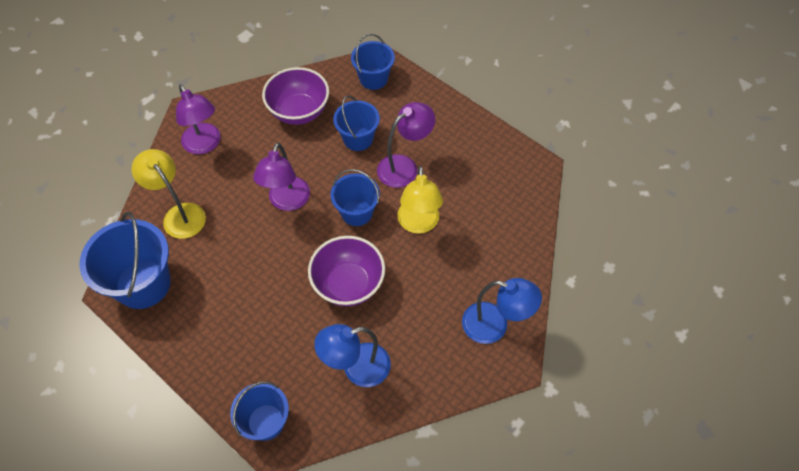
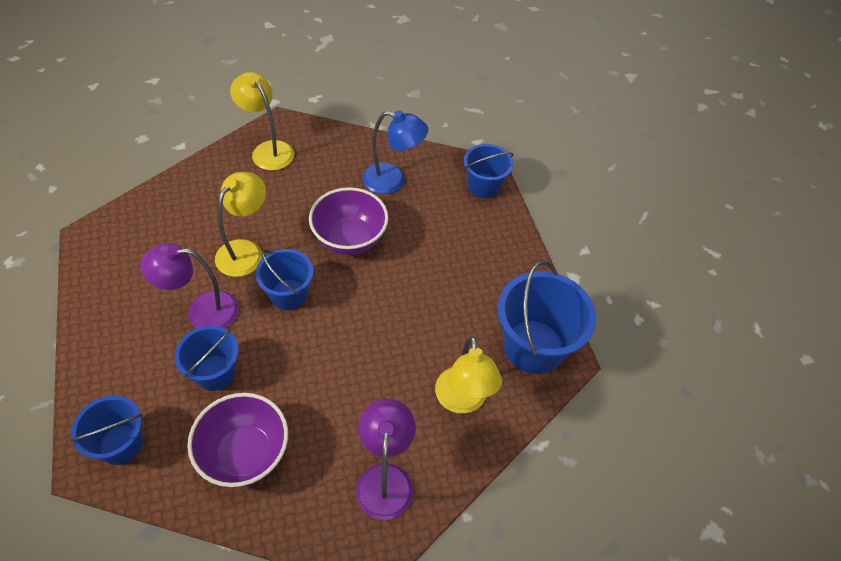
camera: 150 degrees left, 5 degrees down
purple lamp [253,142,310,211] -> none
blue lamp [462,278,542,344] -> yellow lamp [230,72,294,170]

